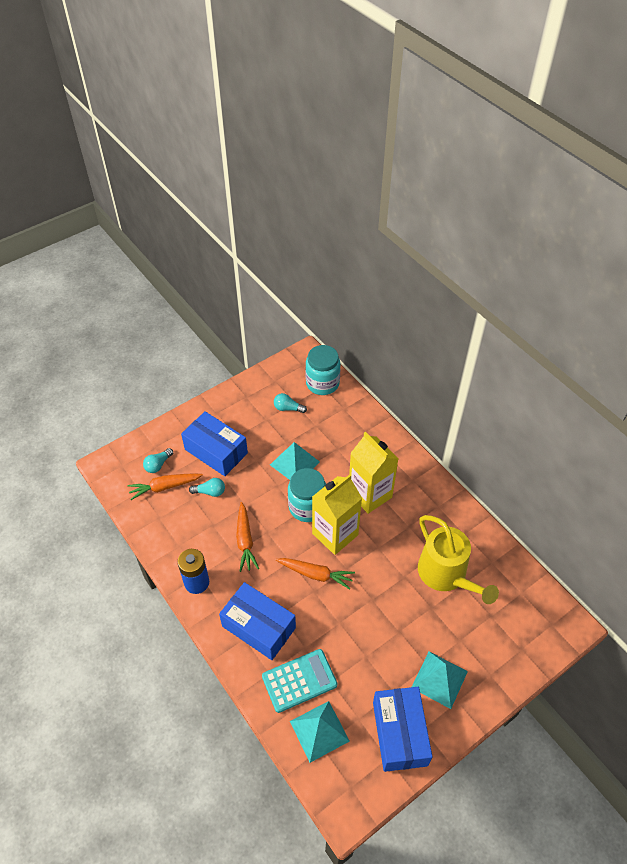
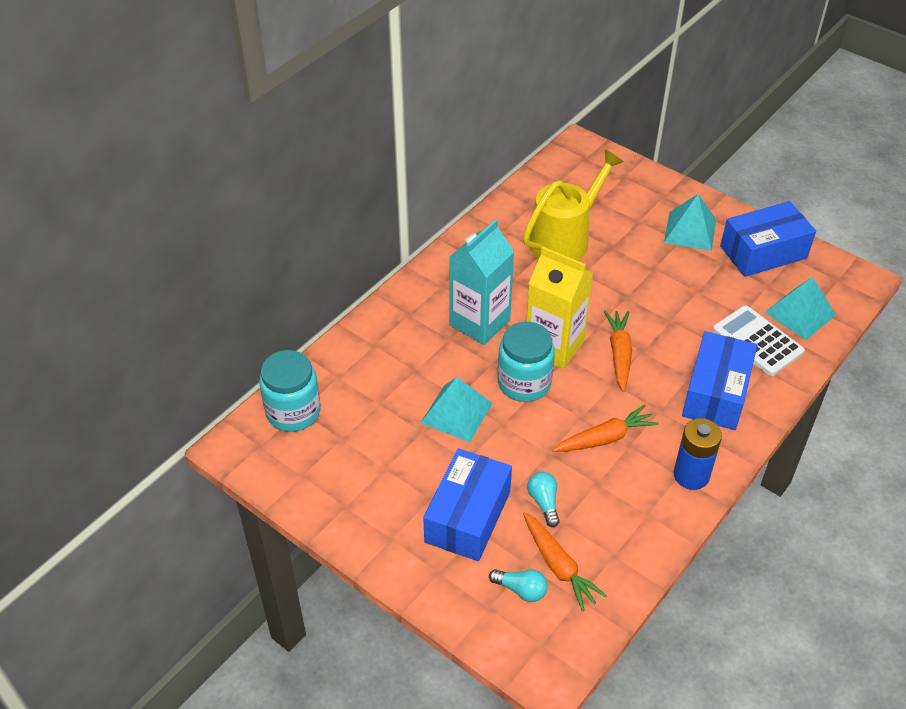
camera: 105 degrees left, 5 degrees down
turquoise calculator [262,649,338,713] -> white calculator [713,305,805,376]
turquoise light bulb [274,393,307,413] -> none
yellow carton [349,432,398,514] -> turquoise carton [449,219,515,345]

